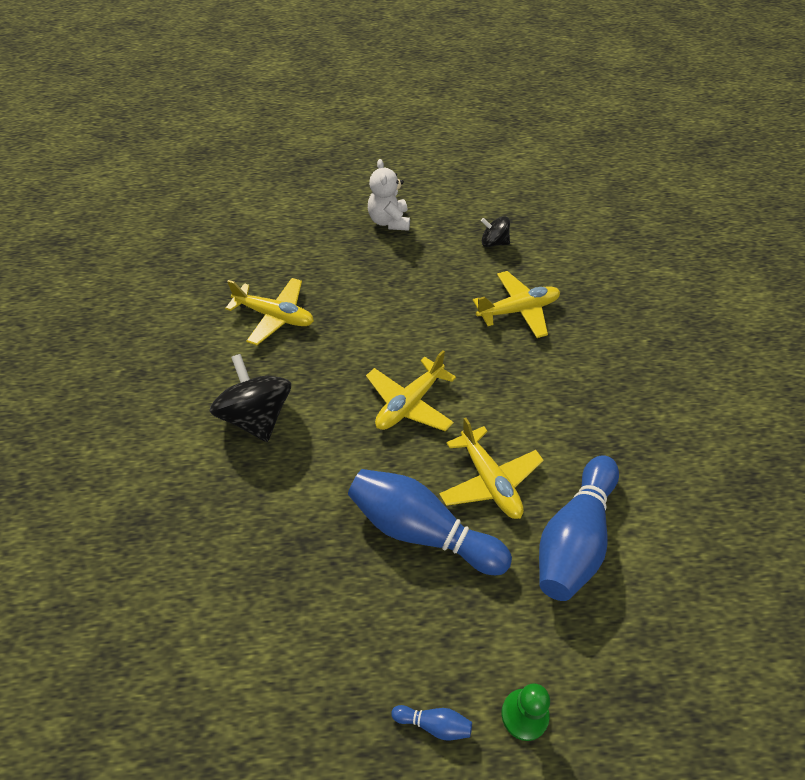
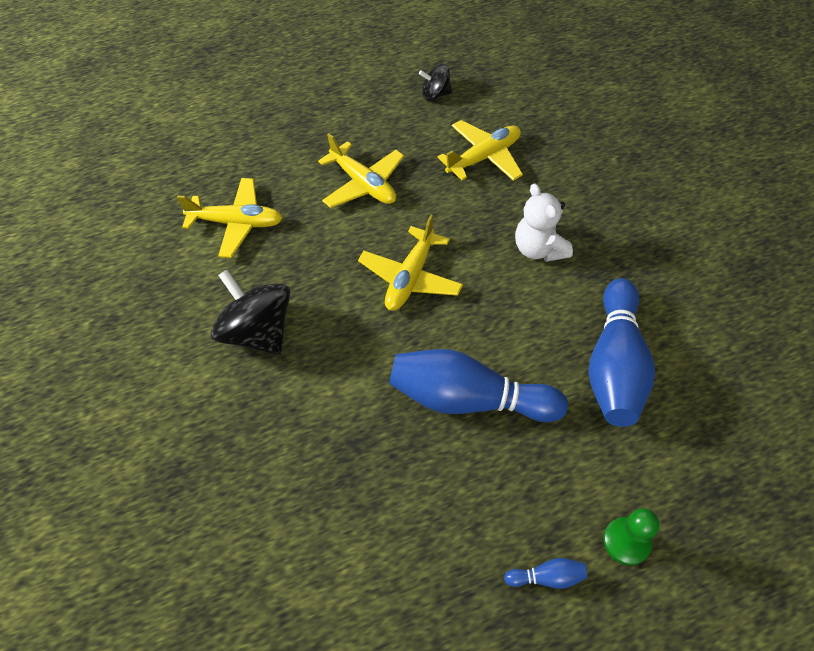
camera: 15 degrees left, 5 degrees up
white teddy bear [368,159,410,231] -> white teddy bear moved to [515,183,573,262]
yellow plane [439,418,544,519] -> yellow plane moved to [318,133,404,208]

